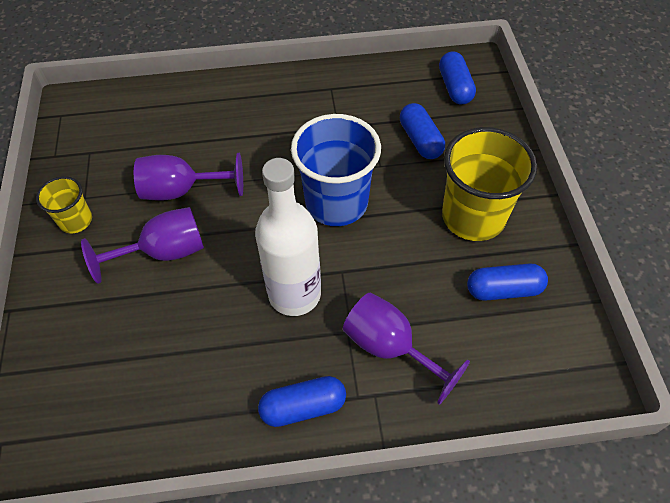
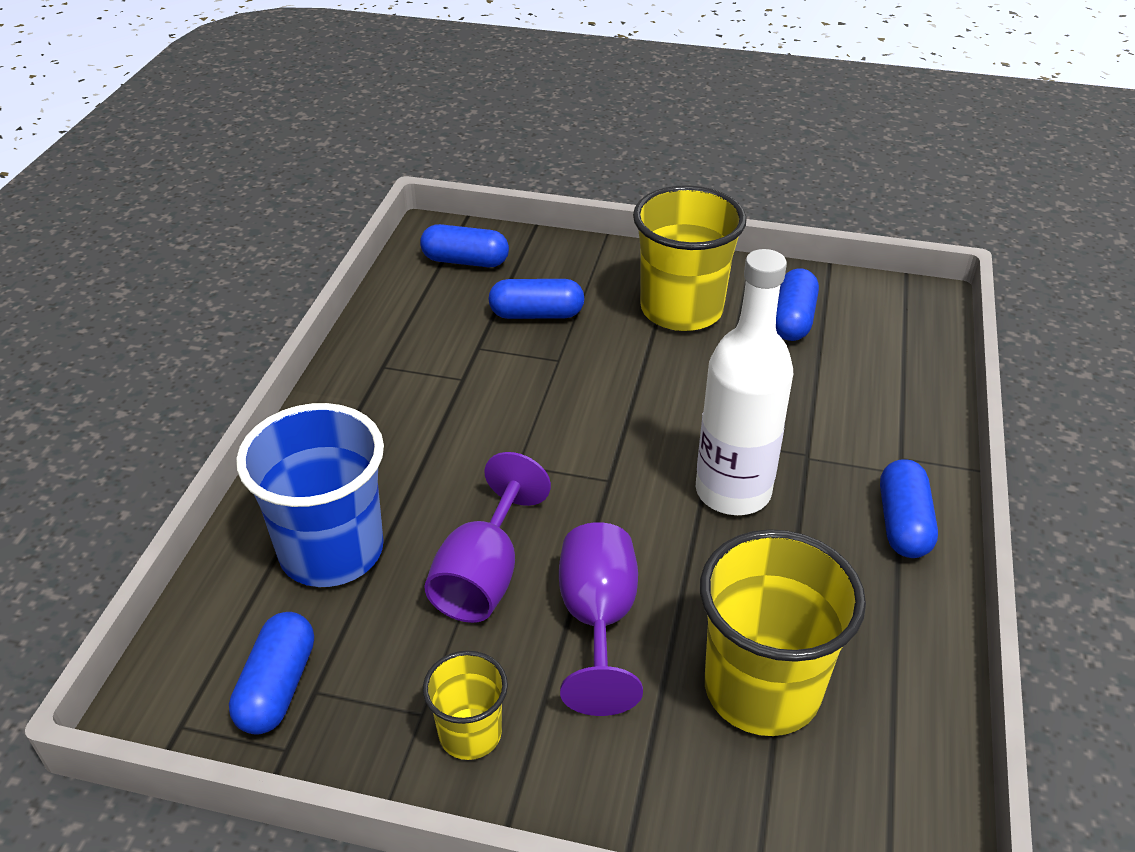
camera: 70 degrees left, 15 degrees down
blue cup [291,114,381,226] -> blue cup moved to [236,403,384,587]
purple goblet [343,292,470,405] -> none
none -> blue capsule [229,612,314,735]
none -> yellow cup [700,529,866,736]

